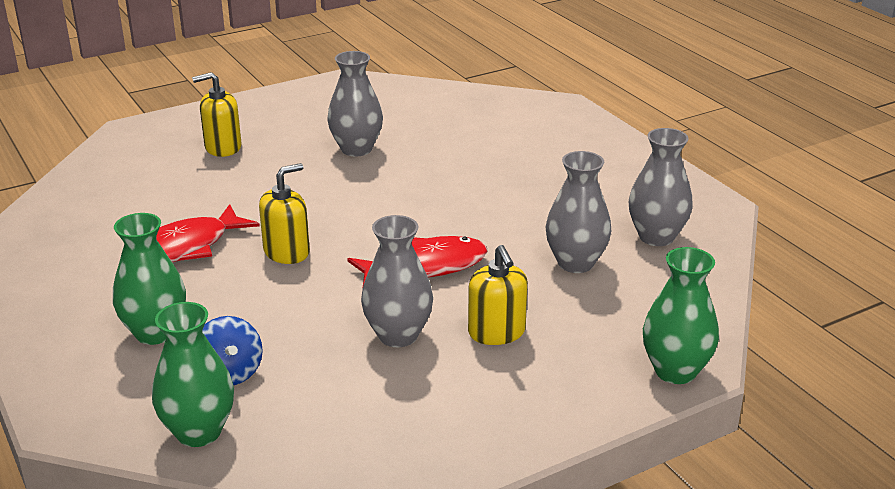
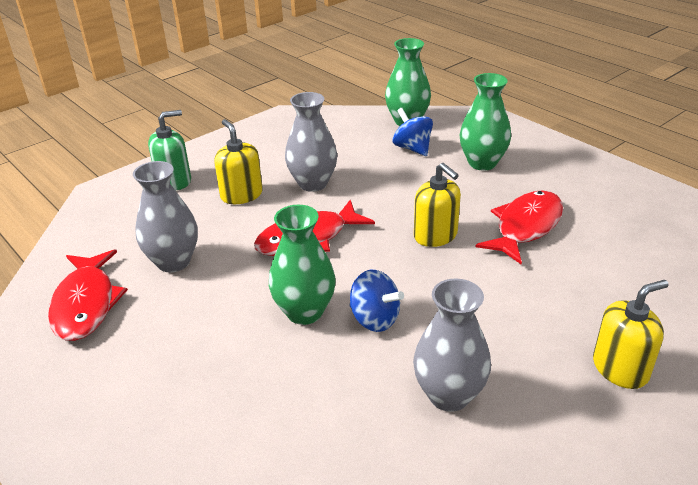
camera: 170 degrees right, 5 degrees up
yellow soap dispenser [259,163,310,264] -> yellow soap dispenser turned 75 degrees counterclockwise [414,163,461,247]
grey vase [629,128,693,246] -> red fish [48,249,128,341]
green vase [643,247,719,384] -> green vase moved to [269,205,336,325]
none -> green soap dispenser [148,110,191,190]
none -> blue spinning top [350,270,404,332]

